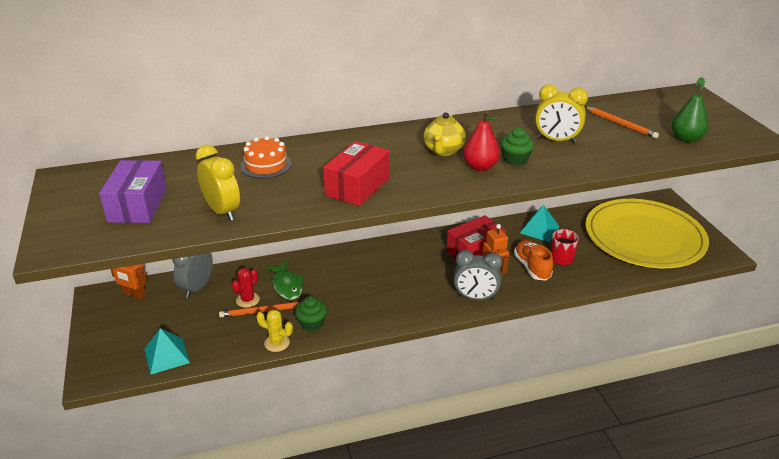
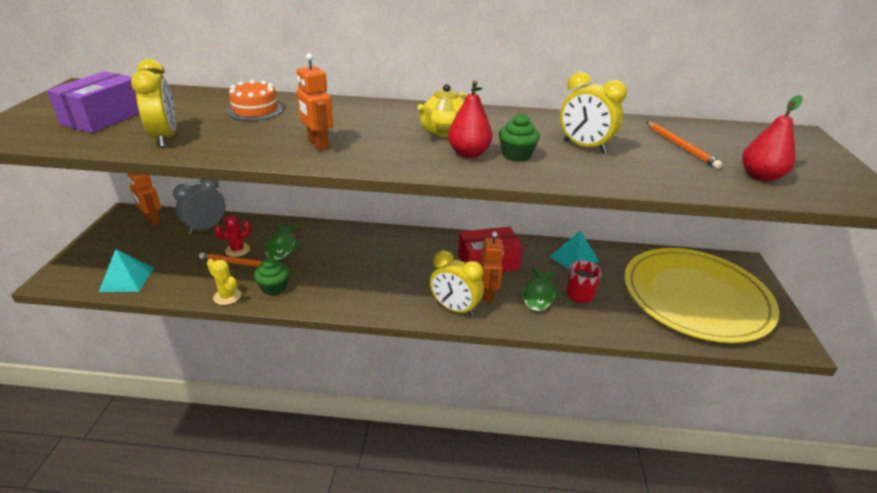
camera: 20 degrees right, 0 degrees up
red box [323,141,390,206] -> orange robot [296,53,333,151]
grey clock [454,250,503,300] -> yellow clock [430,250,484,316]
orange shoe [514,240,553,281] -> green fish [523,267,562,311]
green pear [671,77,708,142] -> red pear [742,95,803,182]

